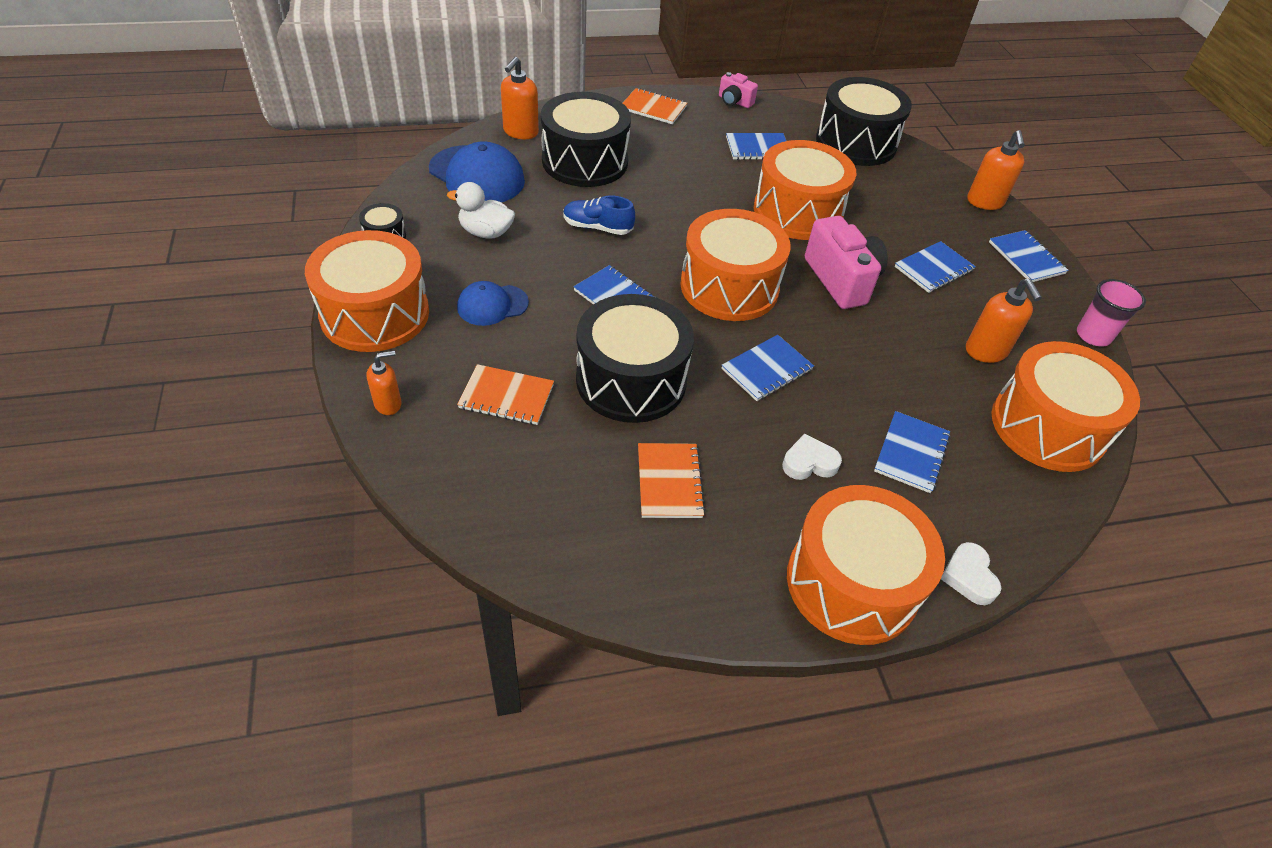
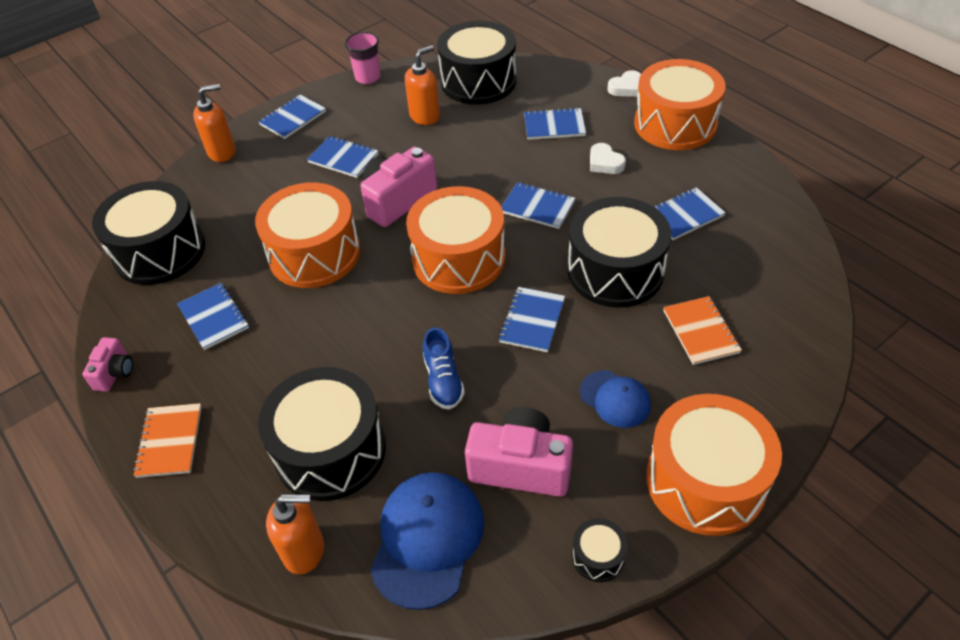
camera: 110 degrees left, 0 degrees up
orange soap dispenser [367,351,401,415] -> none
white duck [447,182,515,238] -> pink camera [465,407,573,497]
orange notebook [638,443,706,518] -> blue notebook [654,187,726,240]
orange drum [991,341,1140,472] -> black drum [437,21,517,105]

